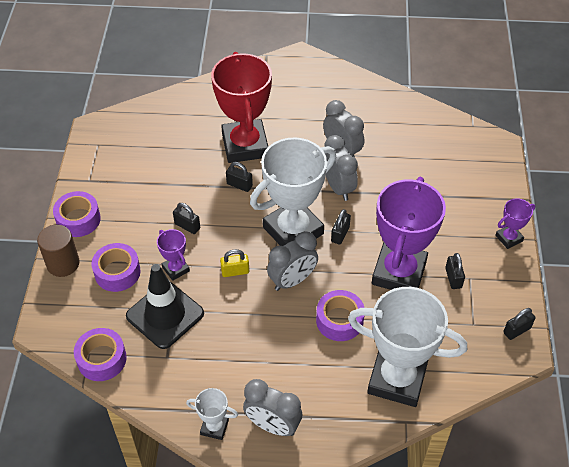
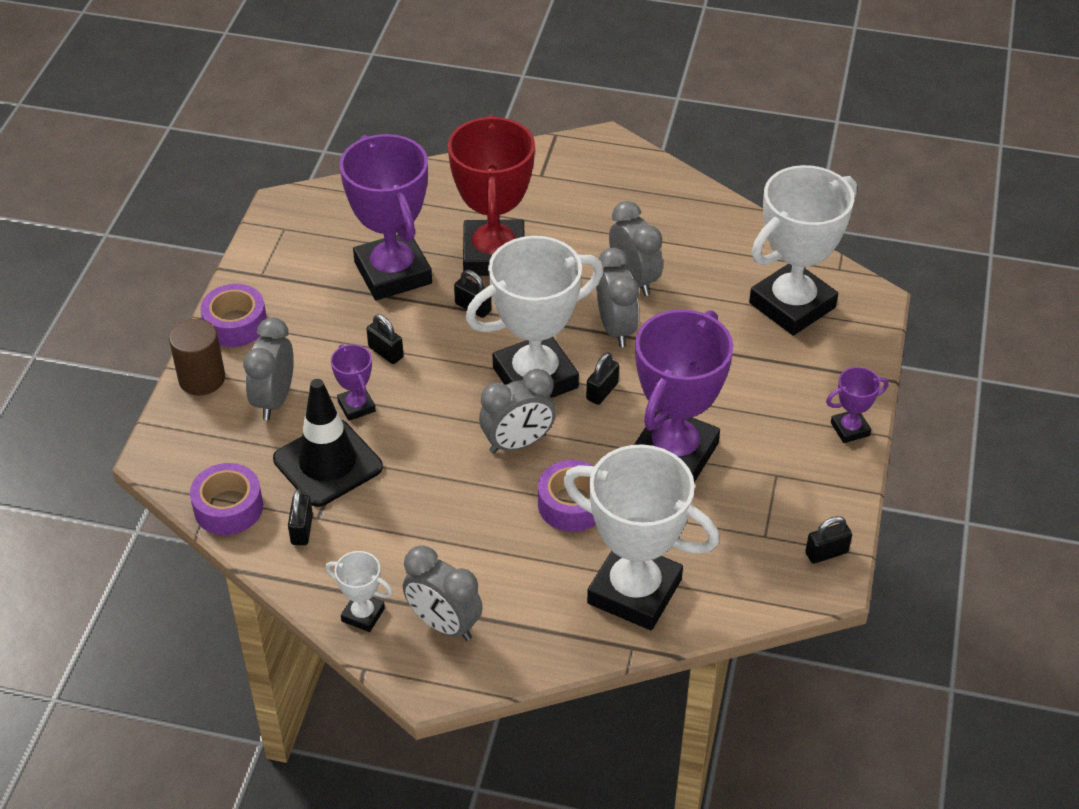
camera: 10 degrees right, 5 degrees down
purple tape [91,243,141,292] -> grey clock [243,317,294,420]
yellow padlock [220,249,249,277] -> none
black padlock [445,253,465,289] -> black padlock moved to [288,489,313,545]
none -> purple trophy [340,134,432,300]
none -> white trophy [749,165,857,336]

